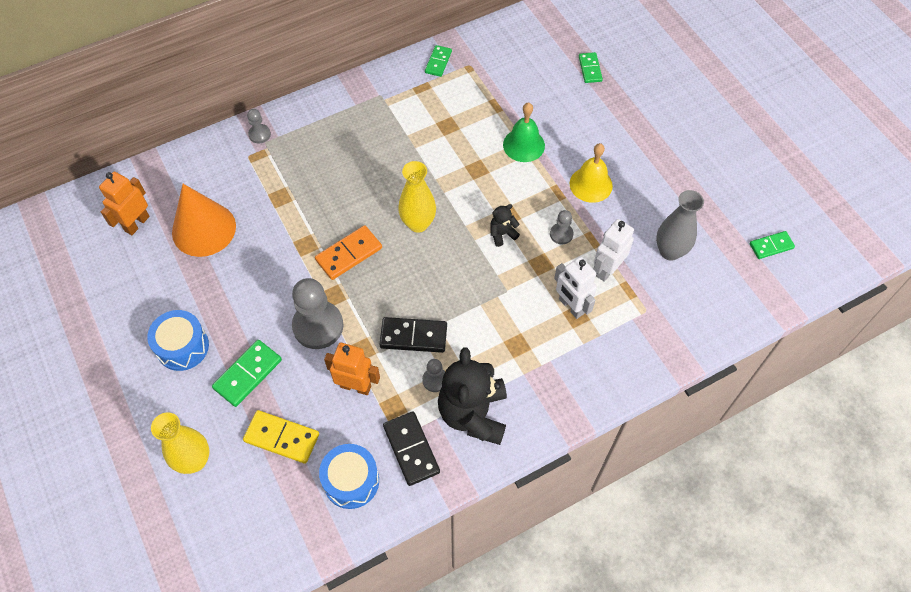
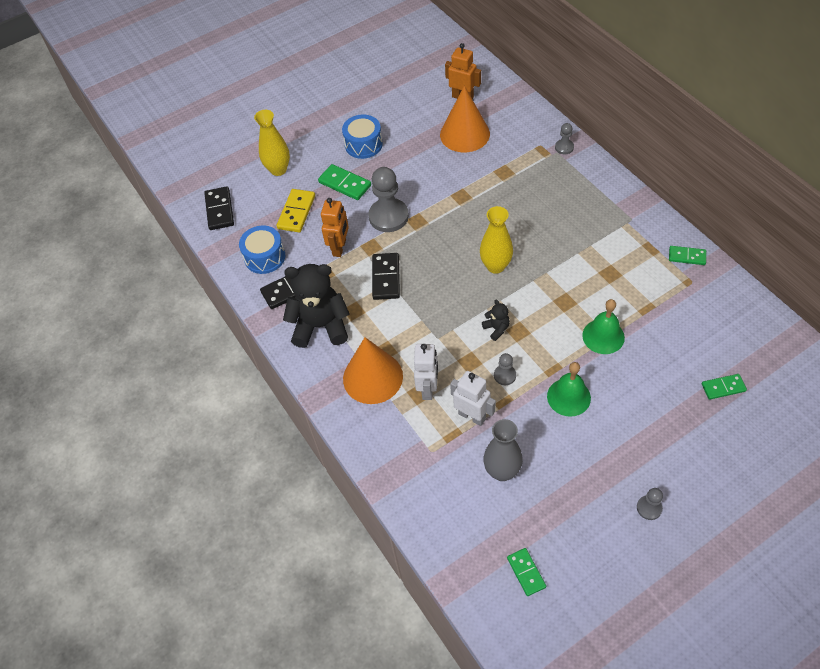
camera: 90 degrees right, 5 degrees down
orange domino [315,225,382,280] -> none
grey pawn [422,359,445,392] -> grey pawn moved to [637,488,663,520]
white robot [554,257,597,319] -> white robot turned 135 degrees clockwise [414,344,438,400]
yellow bell [570,143,613,203] -> green bell [547,362,591,417]
none -> black domino [204,186,234,230]
none -> orange cone [343,337,403,404]

